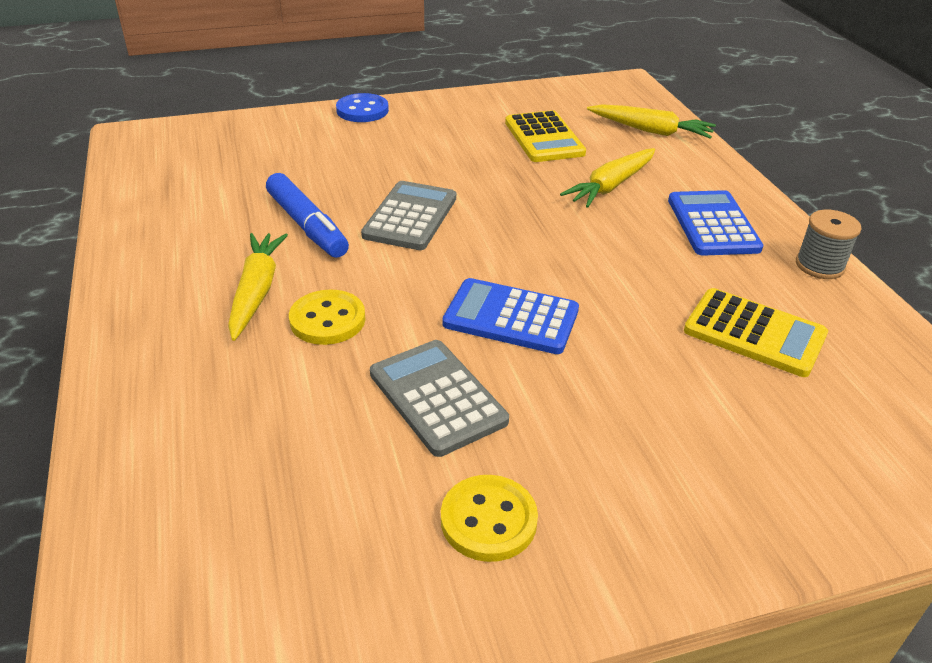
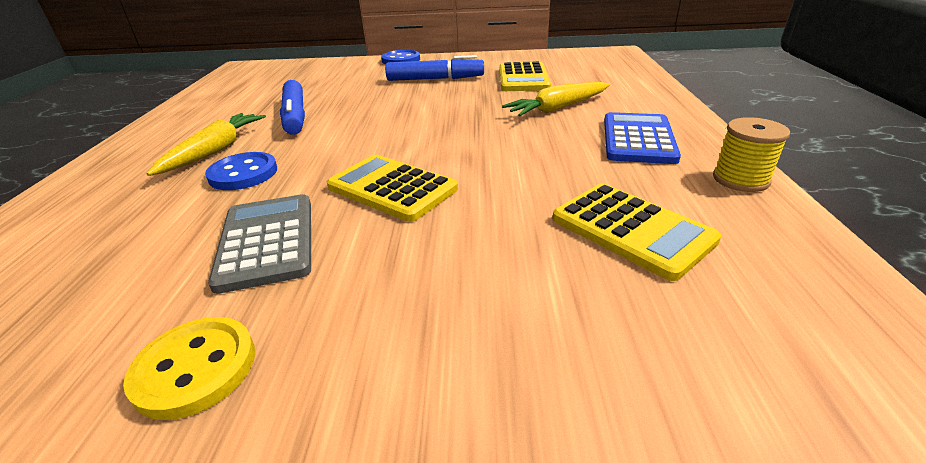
camera: 20 degrees right, 5 degrees down
yellow button [289,290,365,345] -> blue button [205,152,277,190]
grey calculator [361,181,456,250] -> none
blue calculator [442,278,579,354] -> yellow calculator [327,155,458,222]
yellow carrot [587,104,716,139] -> none
grey spool [796,210,862,279] -> yellow spool [713,117,790,192]
none -> blue marker [385,55,484,81]

